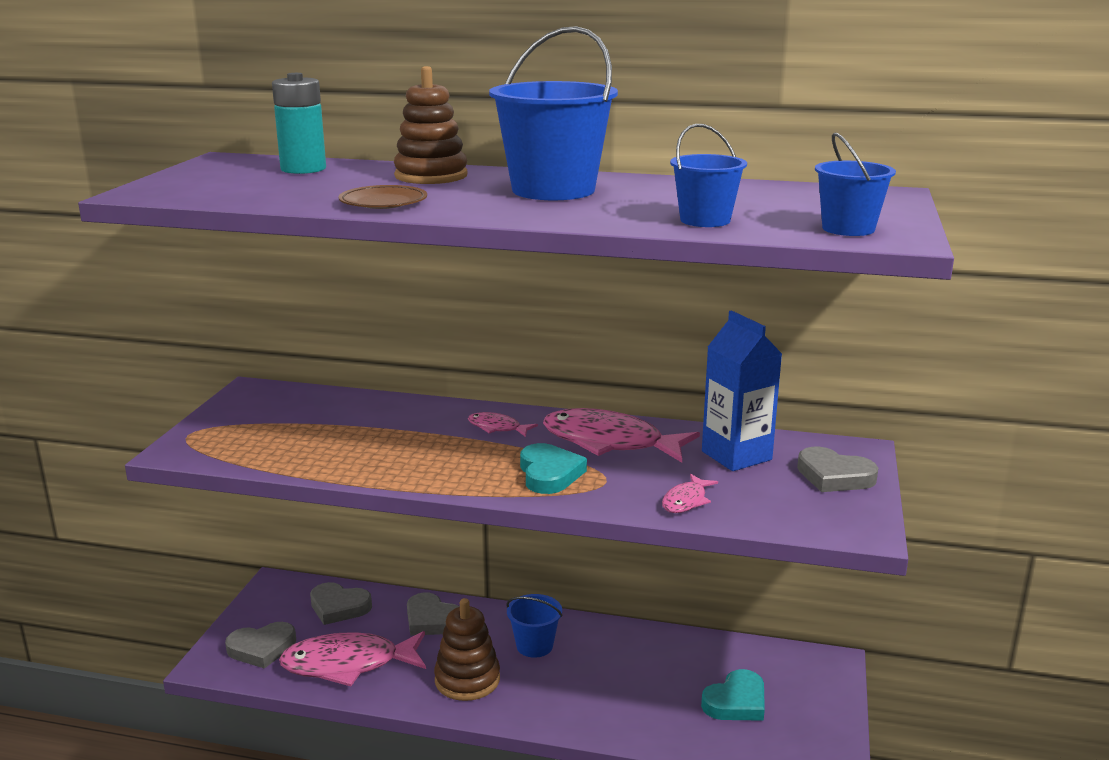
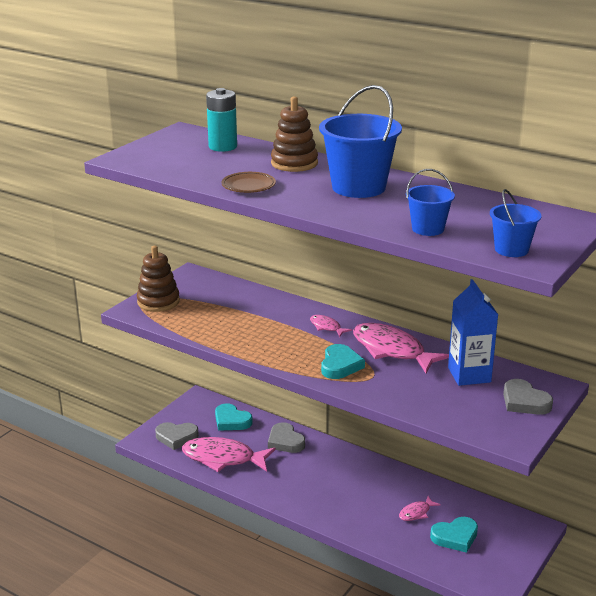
camera: 20 degrees right, 5 degrees up
grey heart [310,582,372,625] -> turquoise heart [215,404,253,431]
brown stacking toy [434,598,500,701] -> brown stacking toy moved to [137,246,180,312]
blue bucket [506,594,563,658] -> none
pink fish [662,474,718,513] -> pink fish moved to [399,496,441,521]

